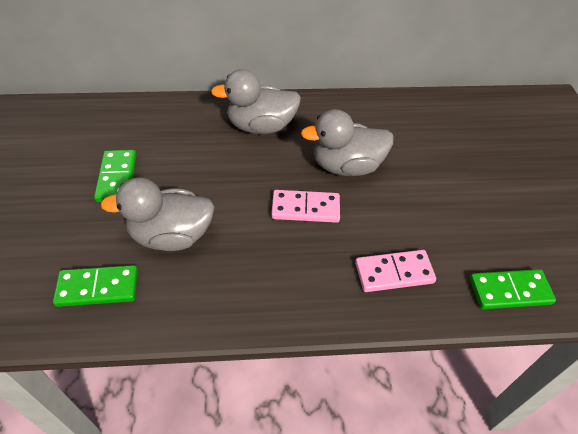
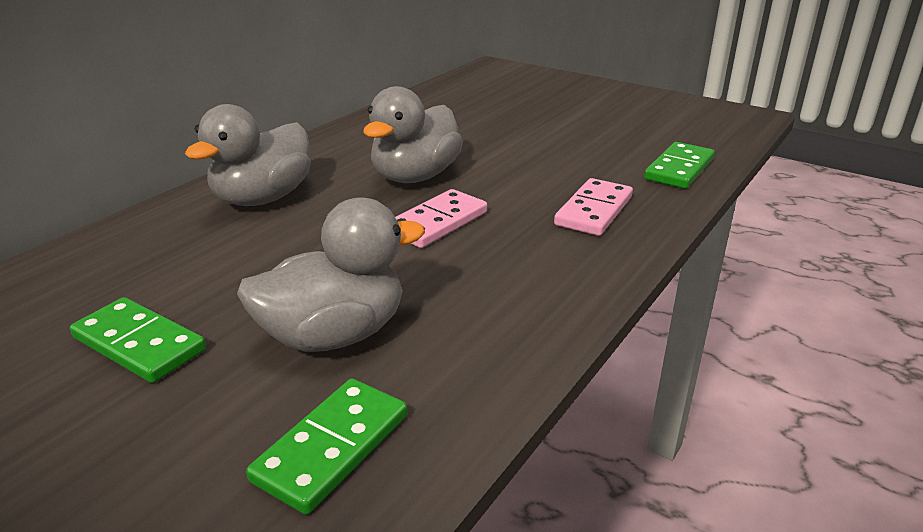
camera: 50 degrees left, 20 degrees down
grey duck [100,177,215,251] -> grey duck turned 150 degrees counterclockwise [237,198,425,352]

